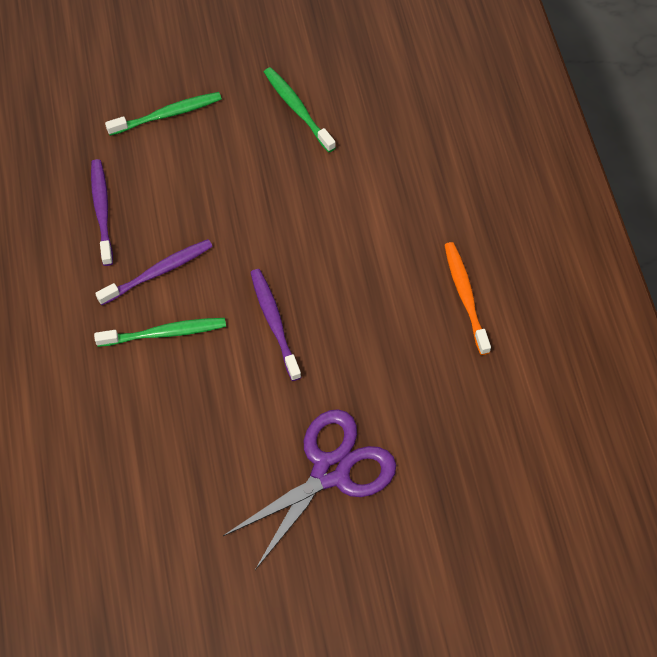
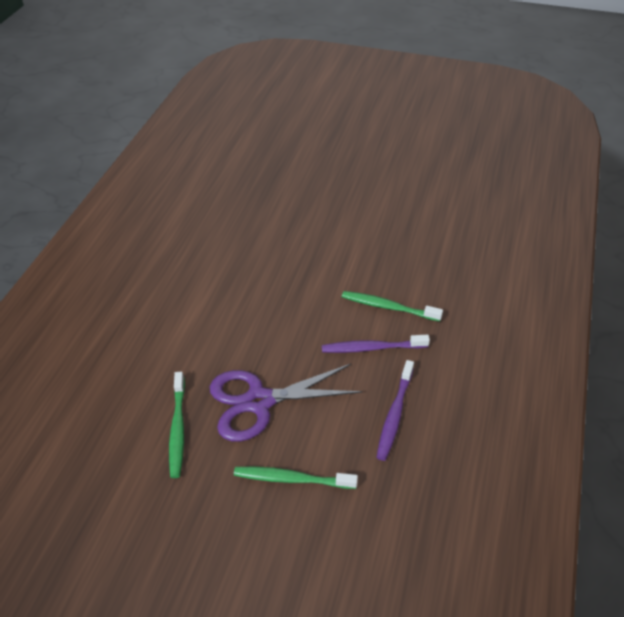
camera: 150 degrees left, 15 degrees down
purple scissors [223,409,396,570] -> purple scissors moved to [209,364,363,442]
purple toothbrush [250,269,302,381] -> none
orange toothbrush [444,242,491,355] -> none

